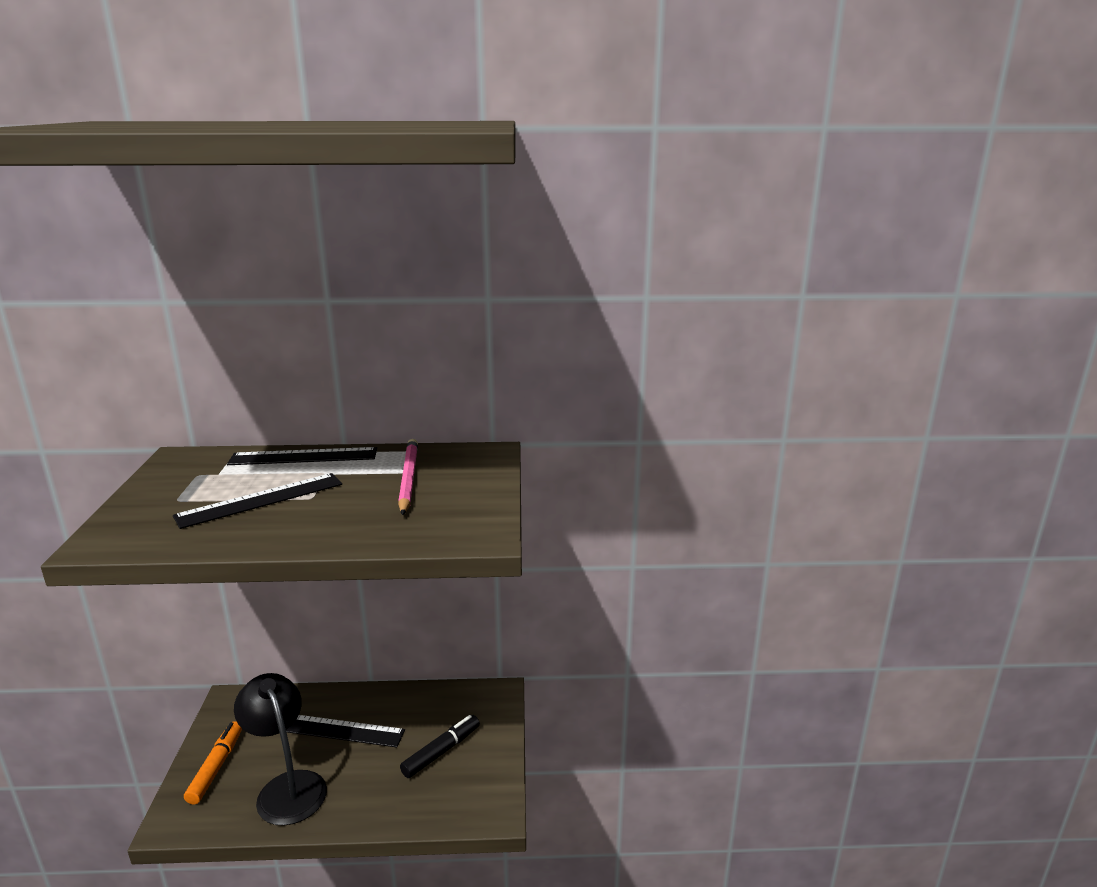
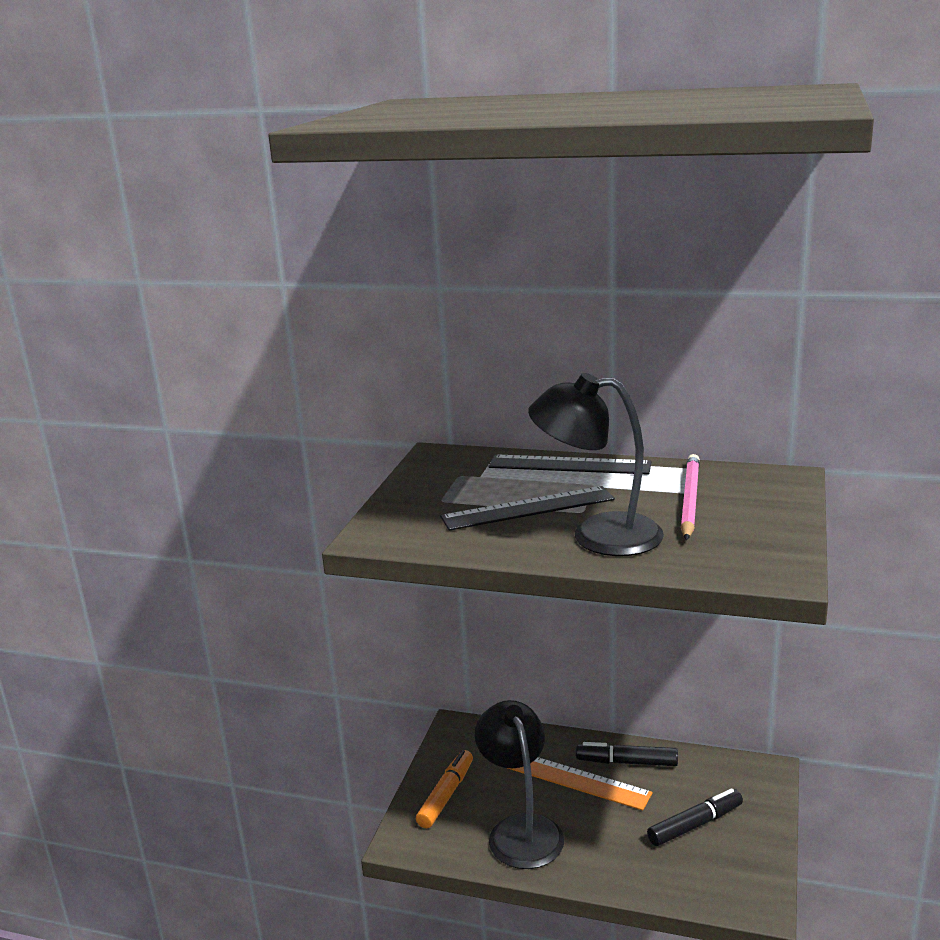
camera: 20 degrees right, 0 degrees up
black ruler [286,715,405,748] -> orange ruler [508,757,653,811]
none -> black lamp [528,373,664,556]
none -> black marker [576,742,678,766]

